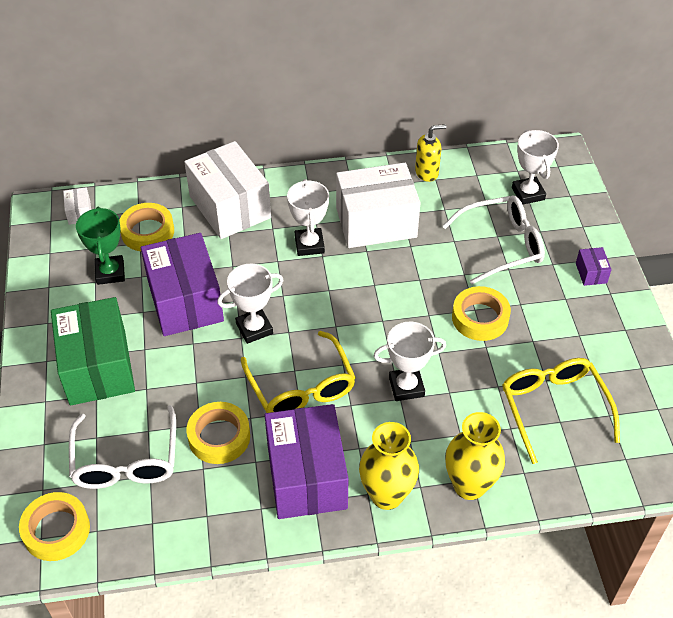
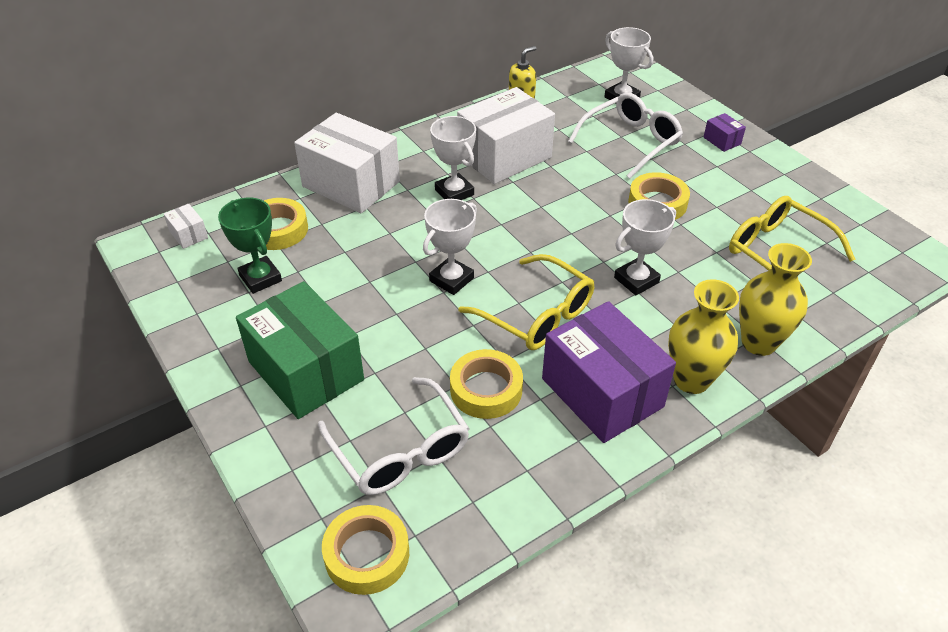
camera: 25 degrees left, 5 degrees down
purple box [141,233,224,336] -> none

